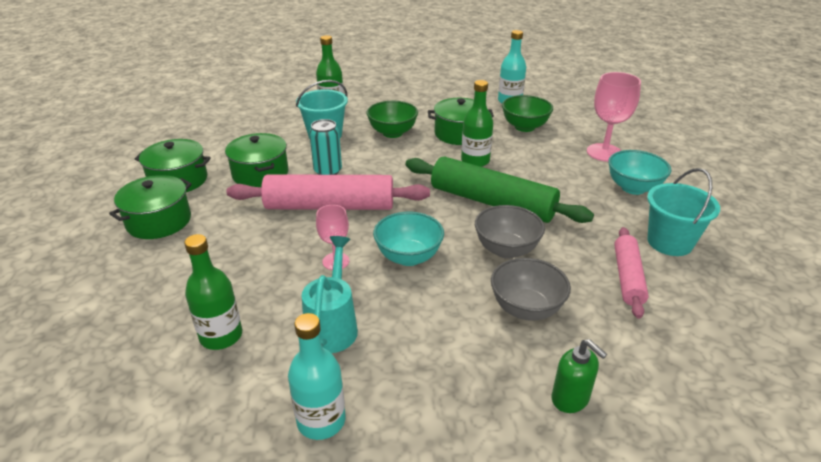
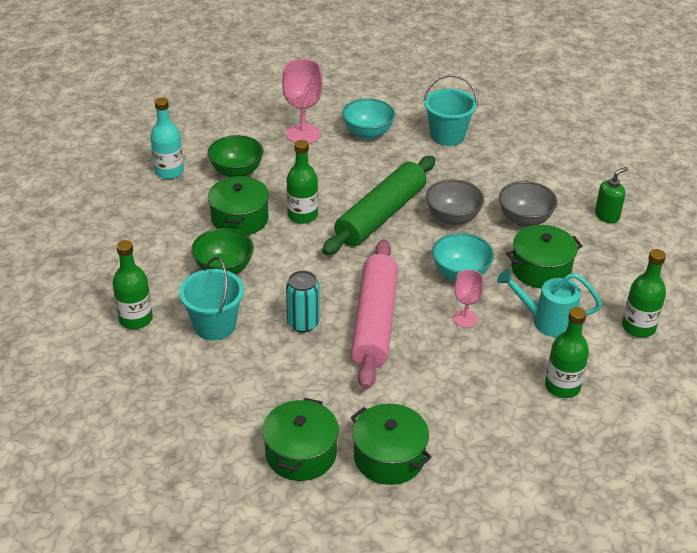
camera: 85 degrees left, 5 degrees up
green pot [225,133,288,187] -> green pot moved to [506,225,582,288]
turquoise bottle [288,313,346,440] -> green bottle [622,249,666,338]
pink rolling pin [614,227,649,319] -> none

